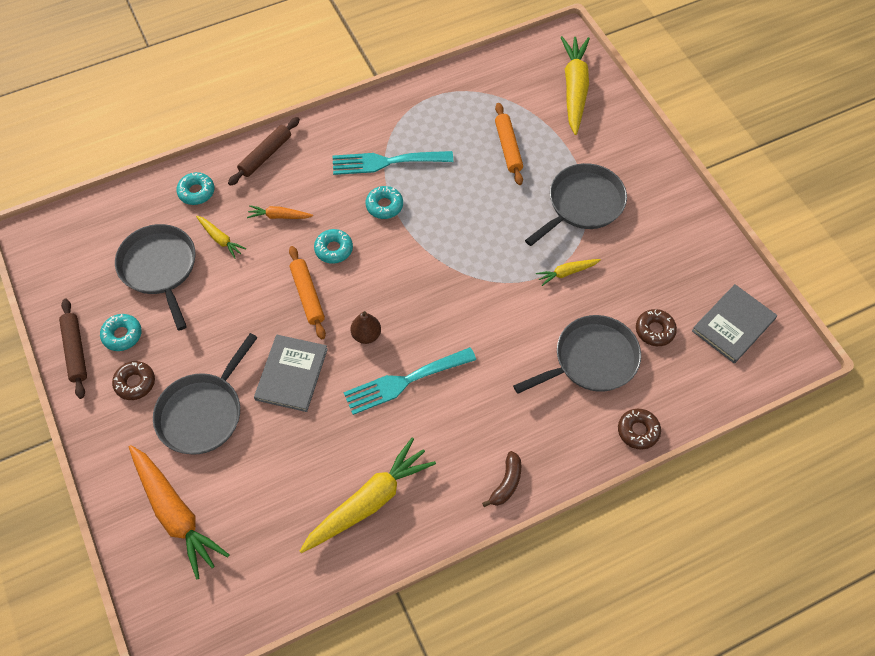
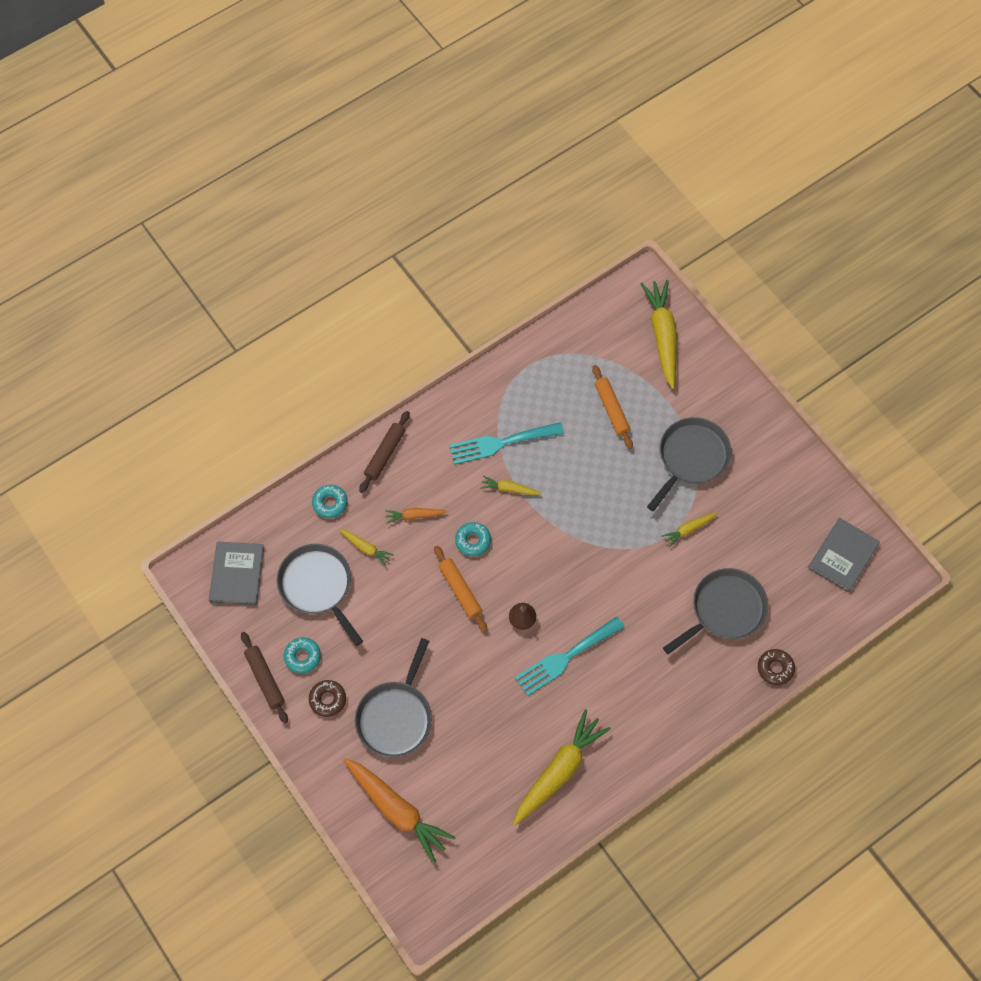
camera: 10 degrees left, 5 degrees up
grey book [254,335,328,412] -> grey book moved to [209,542,264,605]
turquoise donut [366,186,403,219] -> yellow carrot [480,476,541,495]
brown banana [482,451,521,507] -> none
brown donut [636,309,677,346] -> none

